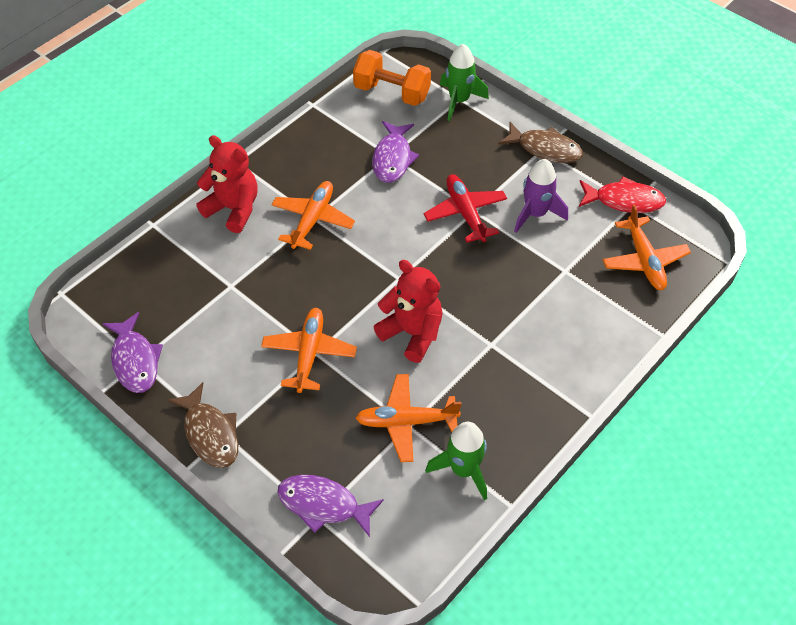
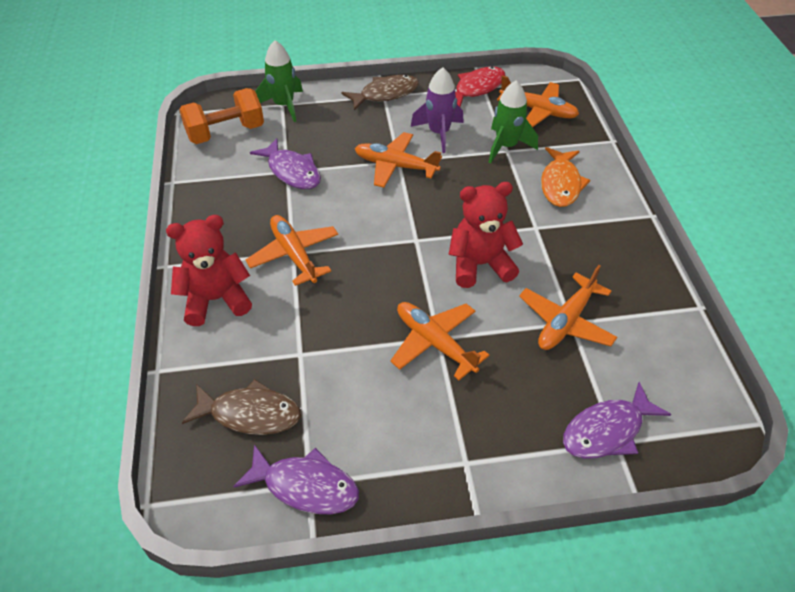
camera: 50 degrees left, 5 degrees down
brown fish [168,382,238,468] -> brown fish moved to [182,379,301,435]
red plane [423,174,507,243] -> orange plane [355,132,442,188]
green rocket [425,422,487,501] -> green rocket moved to [489,81,538,163]
none -> orange fish [541,147,590,207]

